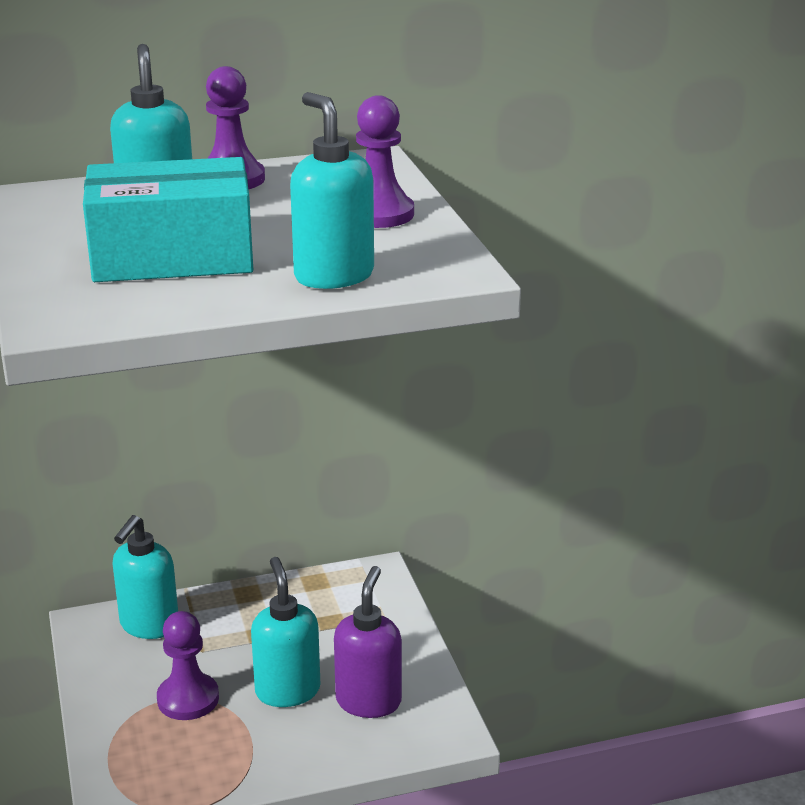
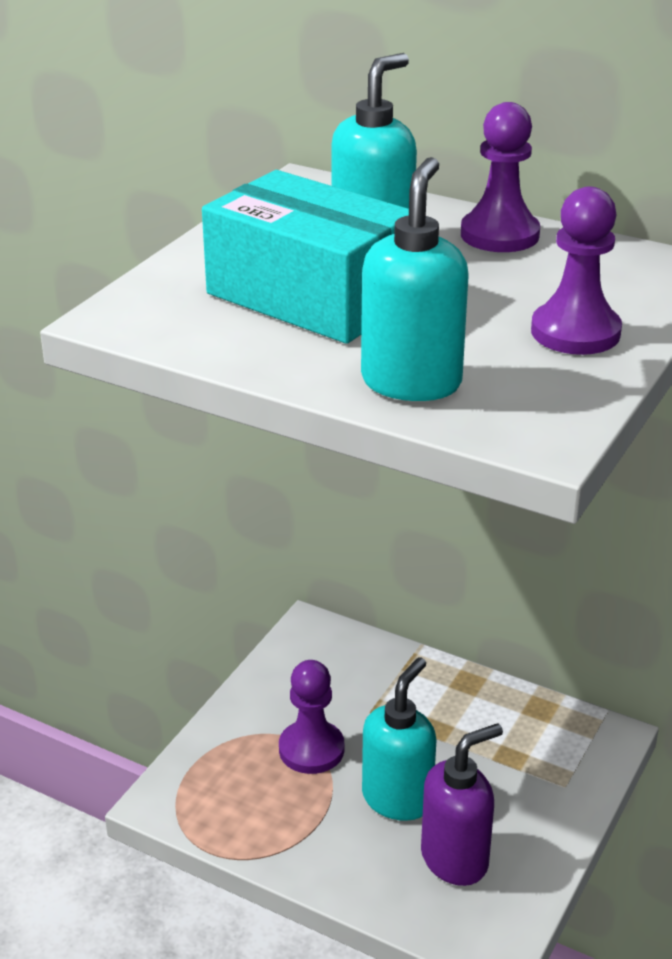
camera: 45 degrees right, 5 degrees up
turquoise soap dispenser [112,515,178,639] -> none

